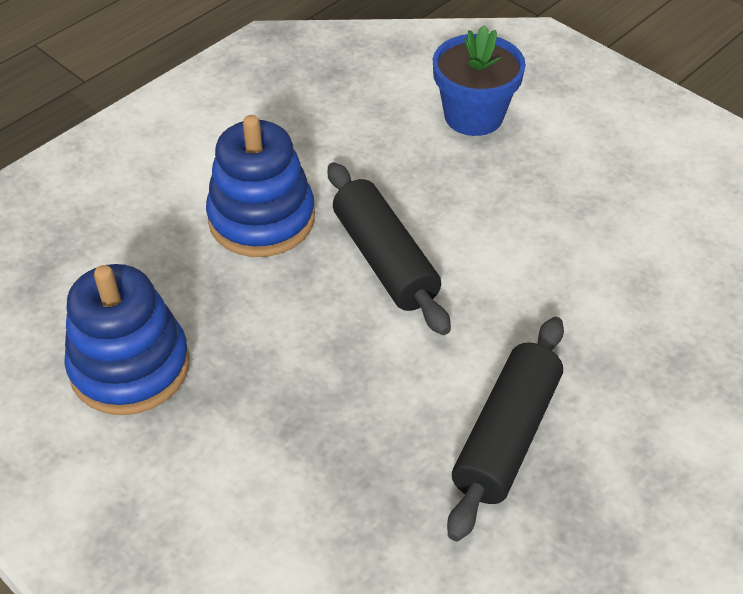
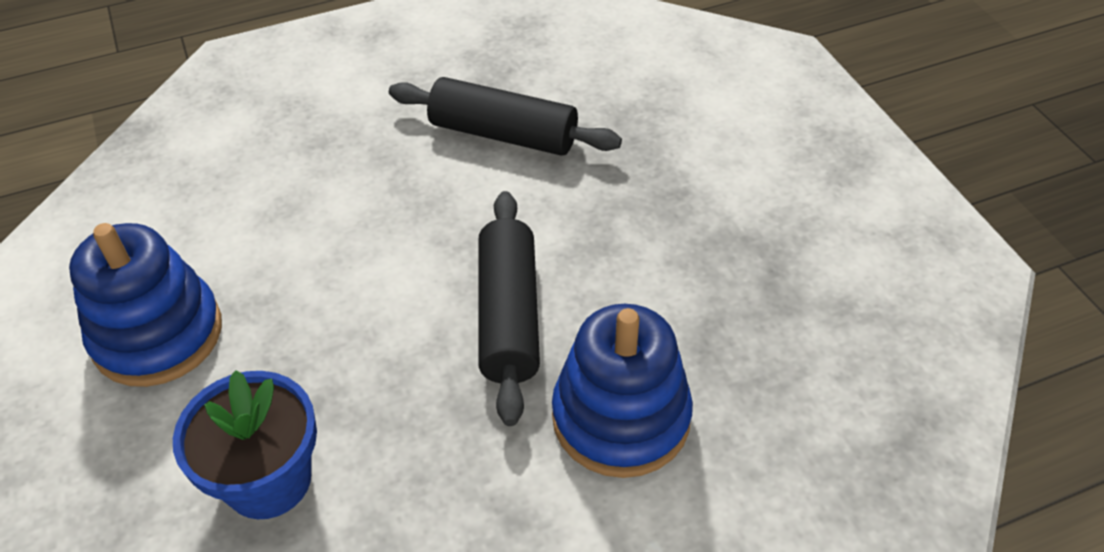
camera: 155 degrees left, 0 degrees up
blue stacking toy [64,264,190,415] -> blue stacking toy moved to [69,223,222,387]
black rolling pin [447,317,564,541] -> black rolling pin turned 60 degrees clockwise [389,77,622,156]

